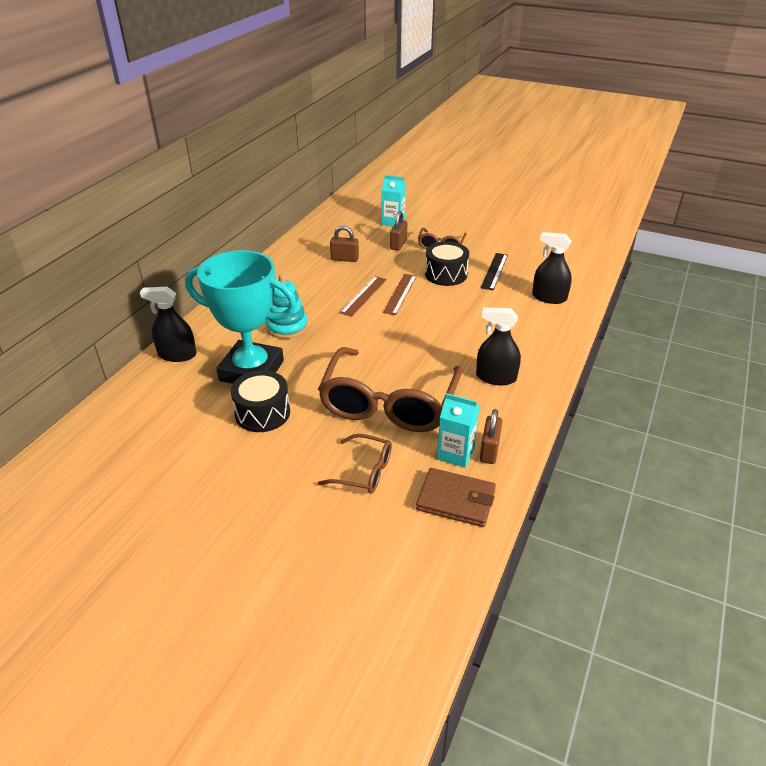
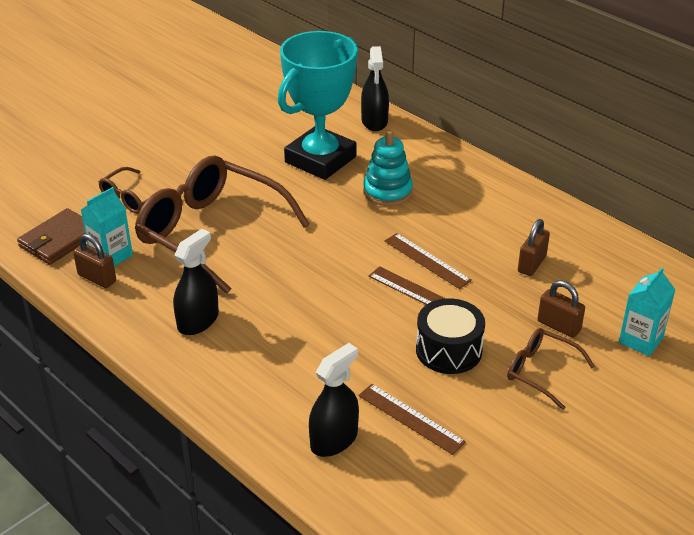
camera: 110 degrees right, 0 degrees up
black spray bottle [140,287,196,362] -> black spray bottle turned 150 degrees clockwise [361,46,389,131]
black drum [231,370,290,432] -> none
black ruler [481,253,508,290] -> none
none -> brown ruler [358,384,466,455]

